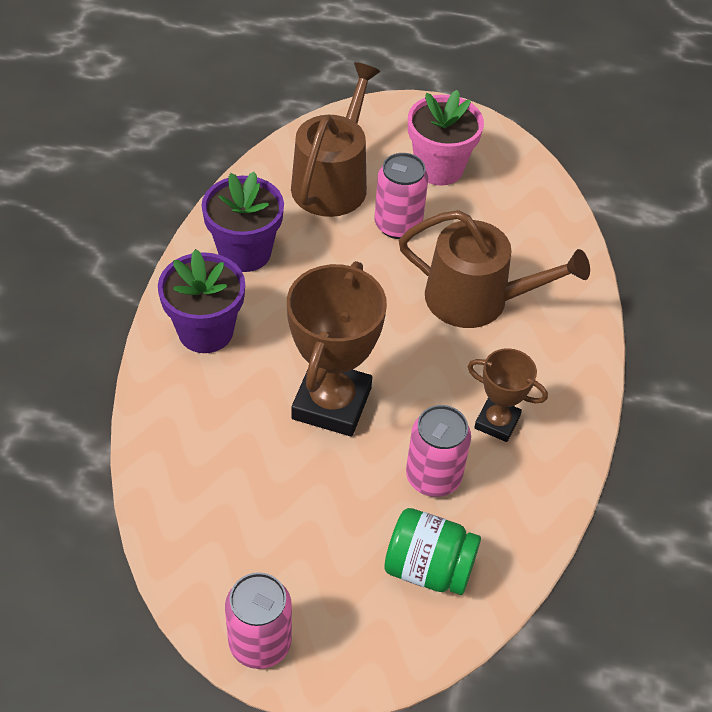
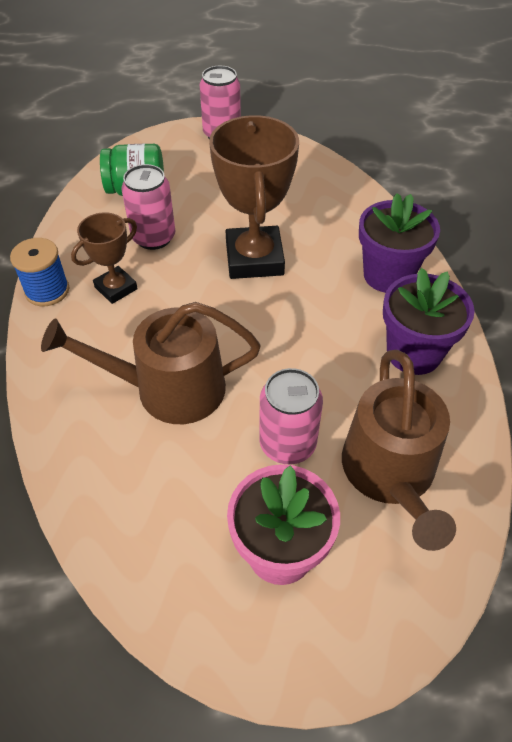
camera: 160 degrees right, 0 degrees up
brown trophy [467,348,548,442] -> brown trophy turned 45 degrees counterclockwise [71,212,138,304]
none -> blue spool [10,238,69,306]

